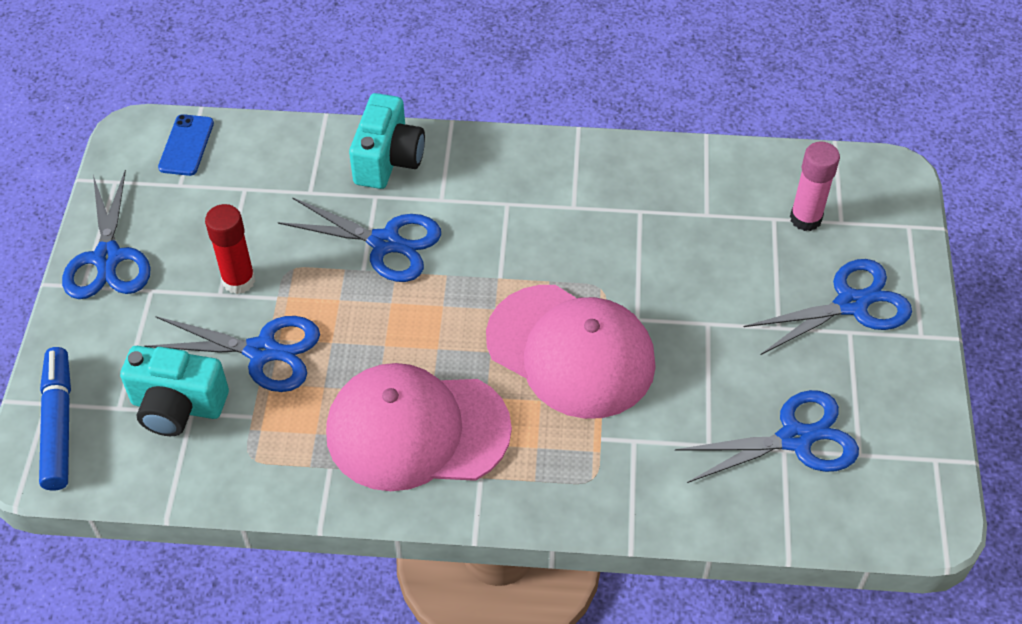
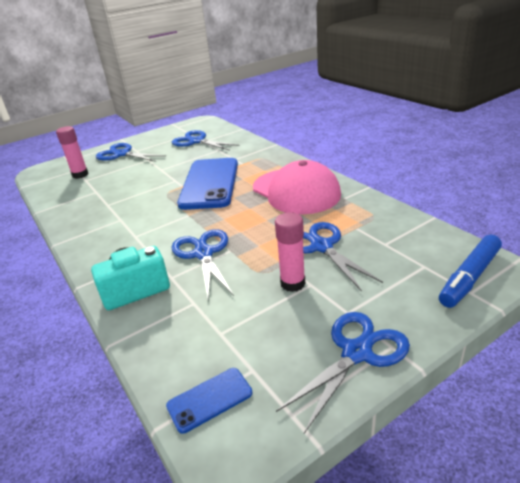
camera: 125 degrees left, 20 degrees down
turquoise camera [120,346,229,436] -> none
red glue stick [205,204,255,294] -> pink glue stick [275,212,305,292]
pink cap [486,285,656,419] -> blue phone [177,158,238,210]

